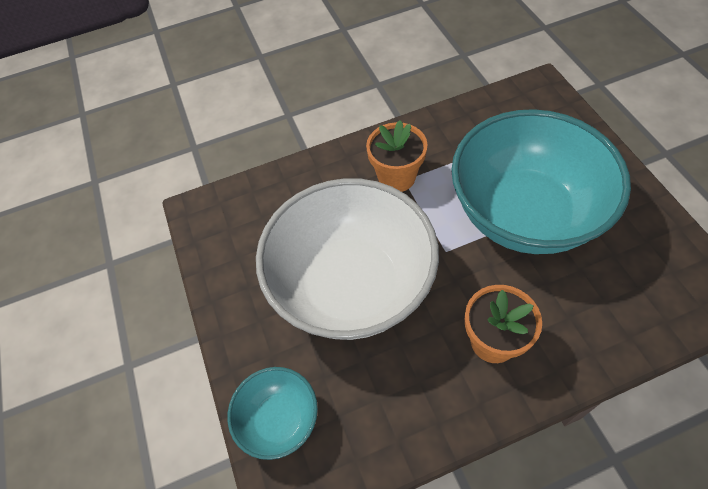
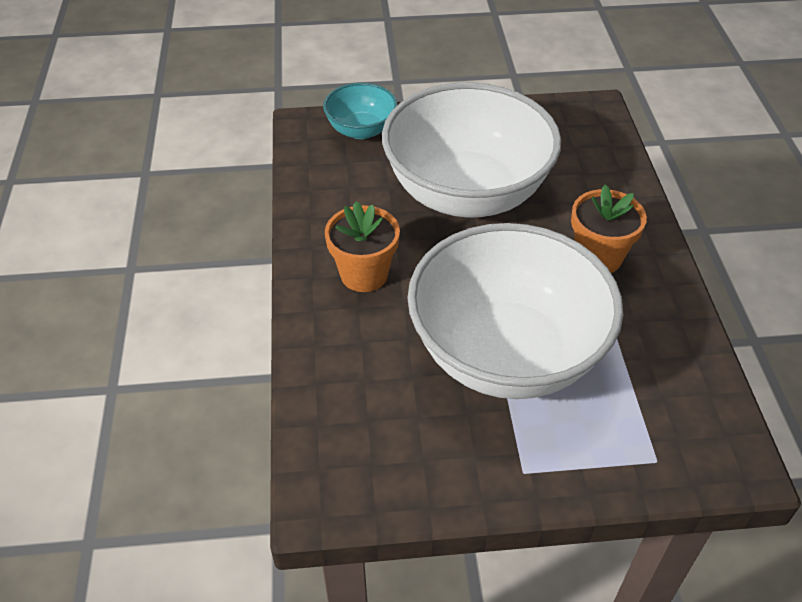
camera: 100 degrees right, 10 degrees down
turquoise bowl [451,109,631,254] -> white bowl [407,223,623,399]

